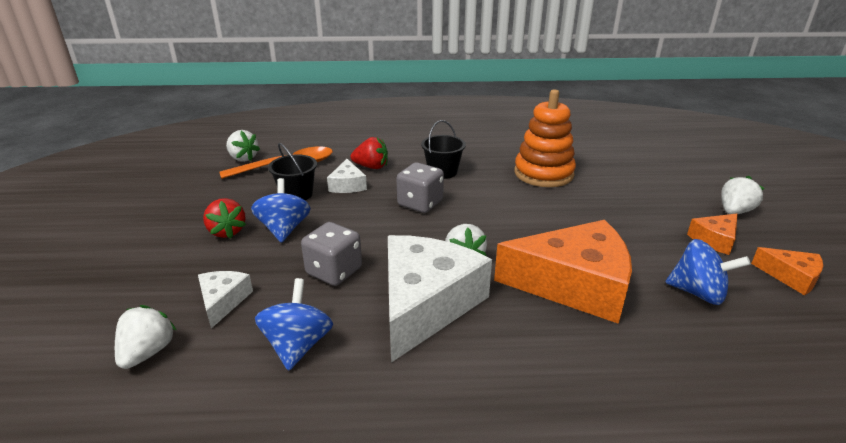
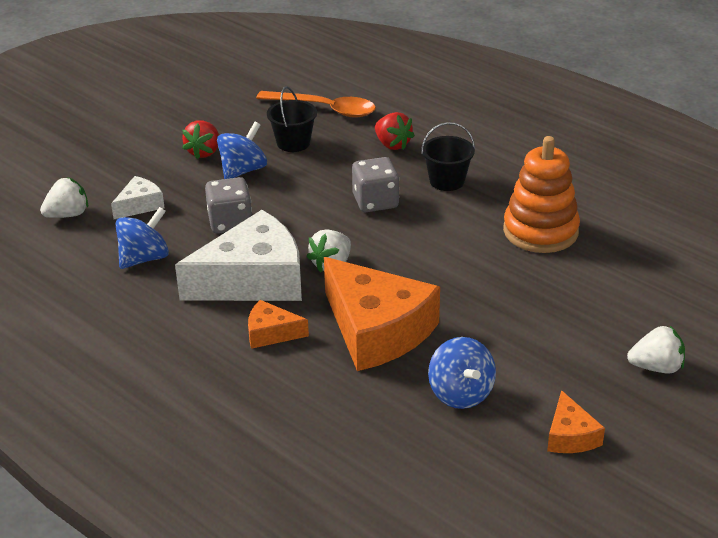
camera: 45 degrees right, 5 degrees up
white strawberry [226,130,260,162] -> none
white cheese [327,159,367,193] -> none
orange cheese [687,214,738,255] -> orange cheese moved to [248,300,309,349]

